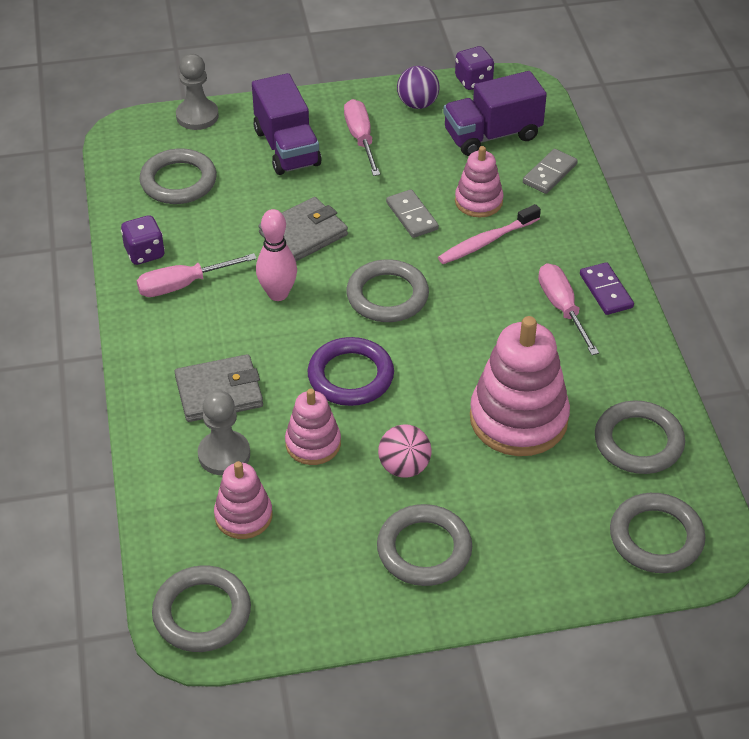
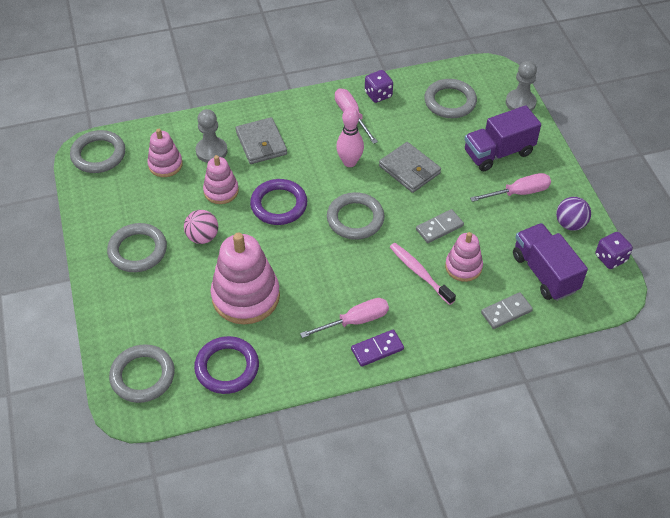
camera: 85 degrees right, 5 degrees up
grey domino [523,149,578,194] -> grey domino turned 60 degrees counterclockwise [481,292,533,329]
grey ring [595,400,685,474] -> purple ring [194,336,259,394]

